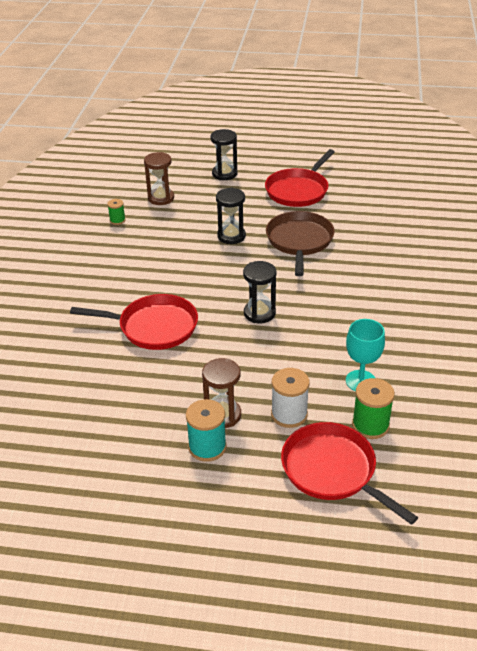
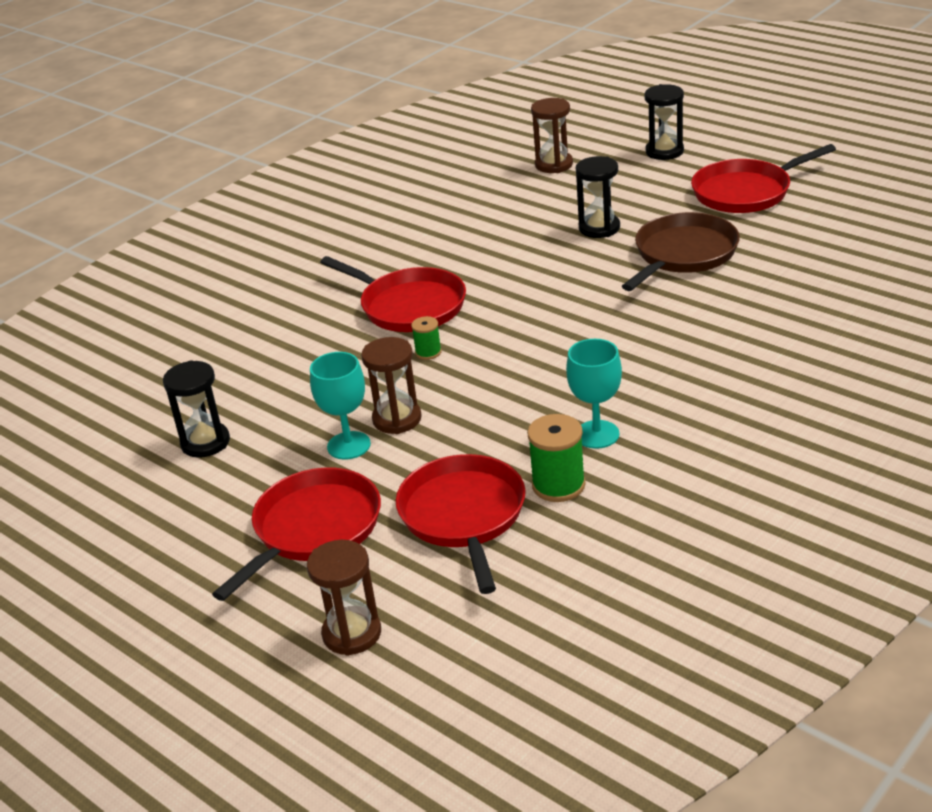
camera: 35 degrees right, 5 degrees down
green spool [107,199,126,225] -> green spool moved to [411,316,442,360]
turquoise spool [186,399,226,462] -> turquoise goblet [310,352,371,460]
black hourglass [243,261,276,323] -> black hourglass moved to [163,360,230,458]
white spool [271,368,310,428] -> none
none -> red pan [212,468,381,601]
none -> brown hourglass [307,540,381,656]

